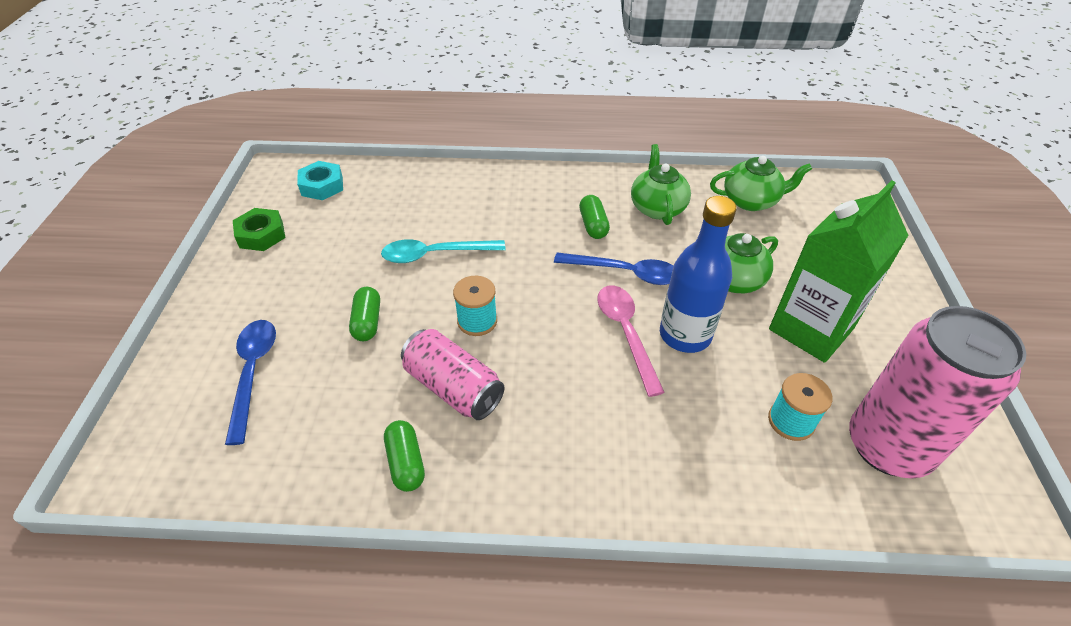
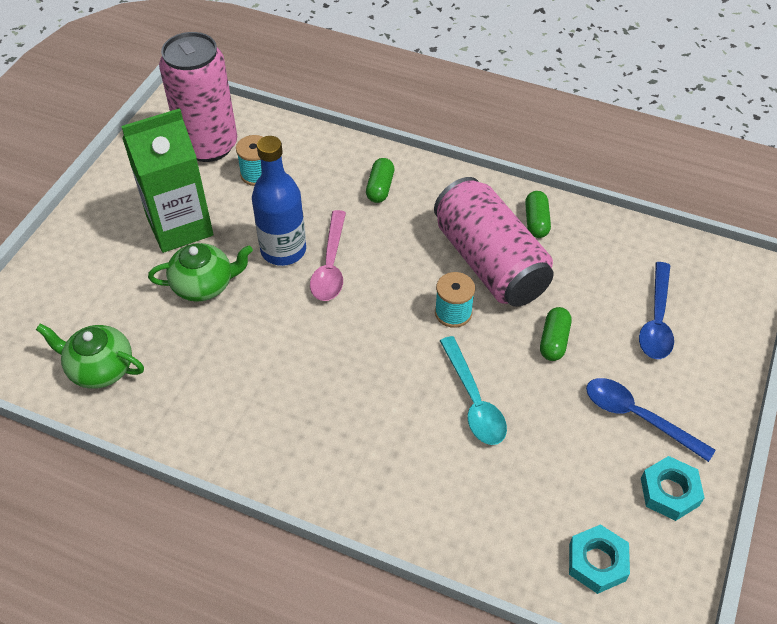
camera: 160 degrees left, 5 degrees up
green nut [233,208,285,251] -> turquoise nut [641,456,705,521]
turquoise spoon [381,239,506,263] -> turquoise spoon turned 60 degrees clockwise [440,336,507,445]
pink can [401,329,504,420] -> pink can [434,177,554,307], size x1.56
blue spoon [554,253,673,285] -> blue spoon moved to [586,378,715,462]
green capsule [579,195,610,239] -> green capsule moved to [366,158,394,203]
green teapot [631,144,691,225] -> none

